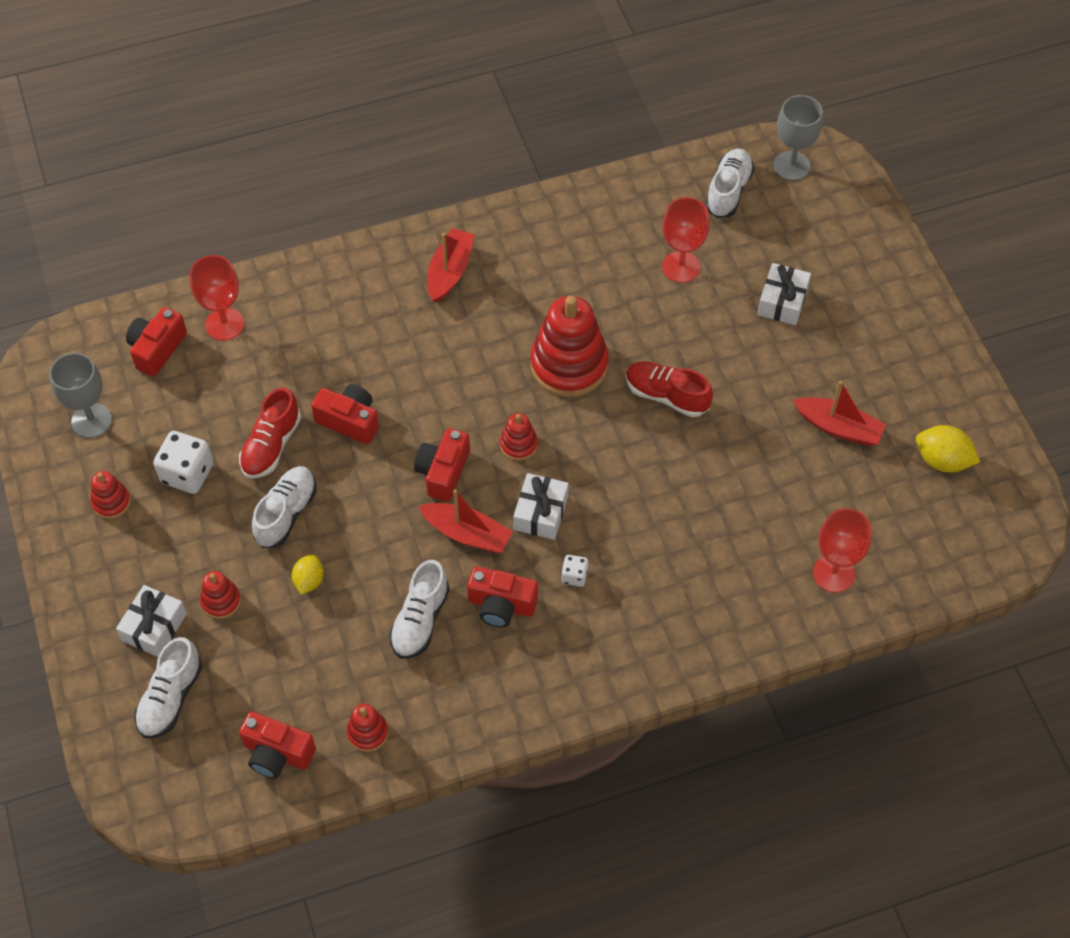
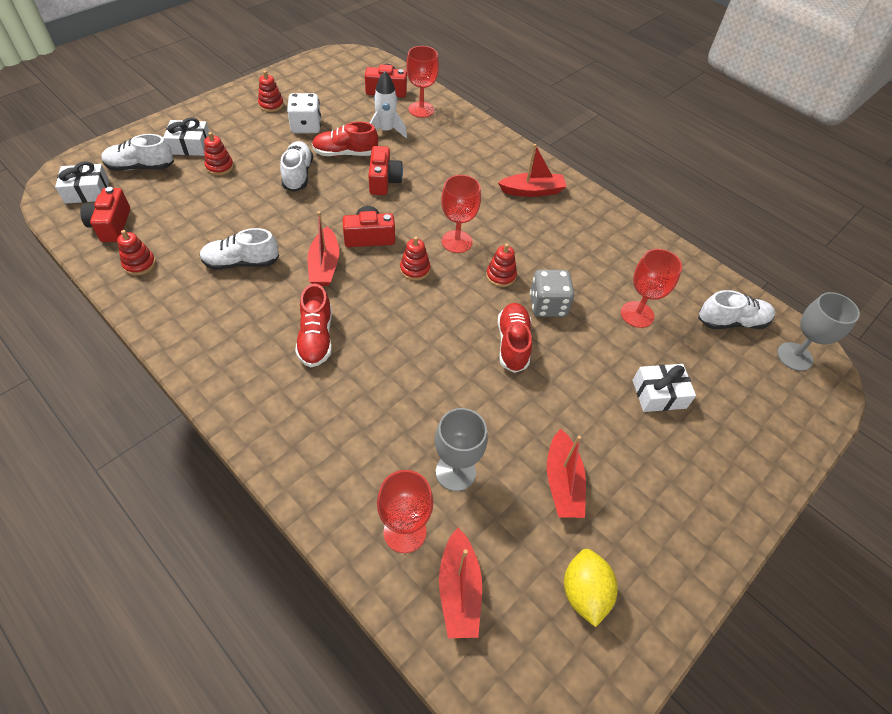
camera: 60 degrees right, 5 degrees down
grey goblet [49,353,112,438] -> grey goblet moved to [435,408,488,491]
white shoe [252,466,316,548] -> white shoe turned 90 degrees counterclockwise [280,141,313,192]
yellow lemon [292,554,324,595] -> none
red camera [467,566,538,627] -> none
white gift [513,473,569,540] -> white gift moved to [55,161,109,204]
red stacking toy [531,296,609,397] -> red stacking toy [486,243,517,287], size x0.47
white dice [561,555,588,587] -> red shoe [295,283,332,367]
none -> white rocket [370,71,407,138]
none -> red boat [439,528,482,638]
none -> red goblet [441,175,481,253]
none -> grey dice [530,270,574,317]

